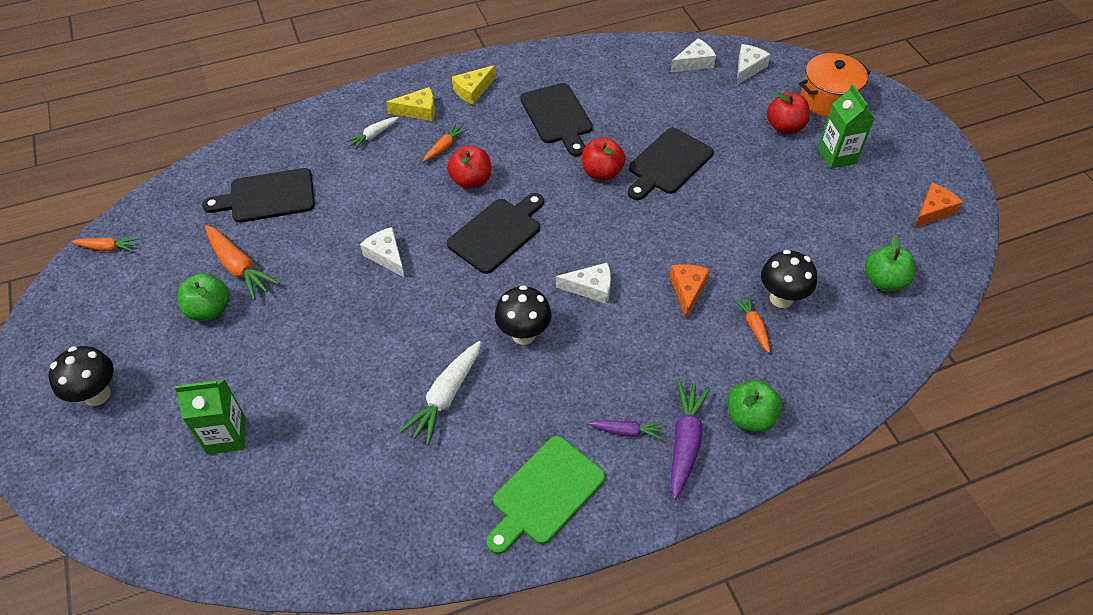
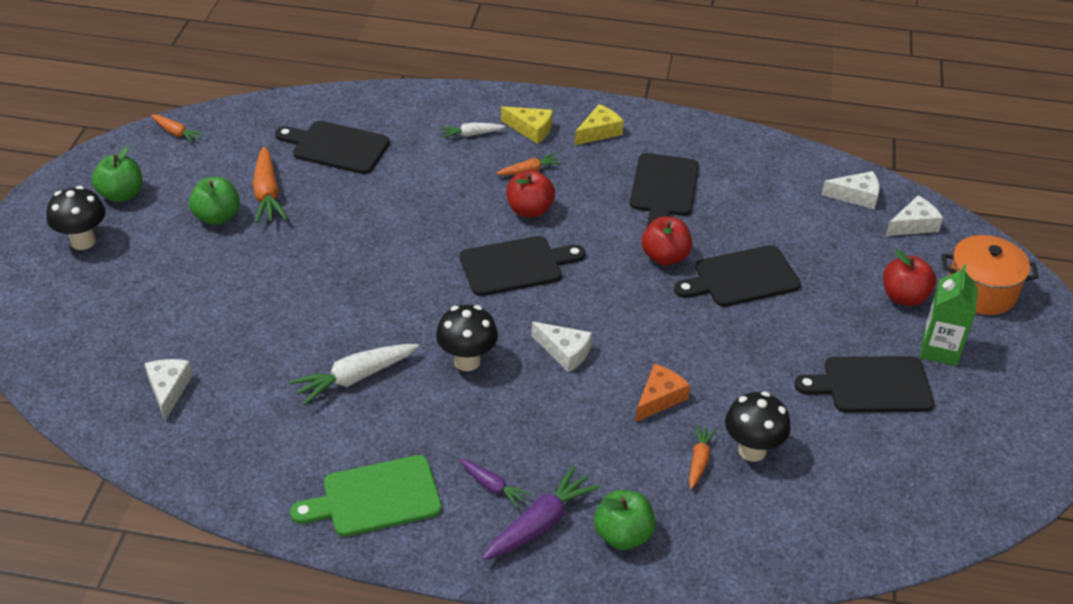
camera: 30 degrees right, 10 degrees down
green carton [174,379,246,455] -> none
white cheese [360,227,405,278] -> white cheese moved to [144,359,193,421]
yellow cheese [452,65,496,105] -> yellow cheese turned 150 degrees clockwise [575,104,624,145]
green apple [865,235,916,291] -> green apple moved to [92,146,142,202]
orange cheese [914,183,963,228] -> none
none -> black cutting board [794,356,934,413]

